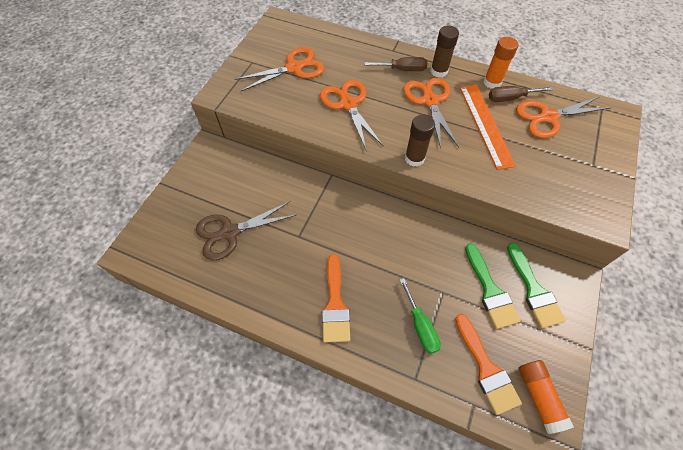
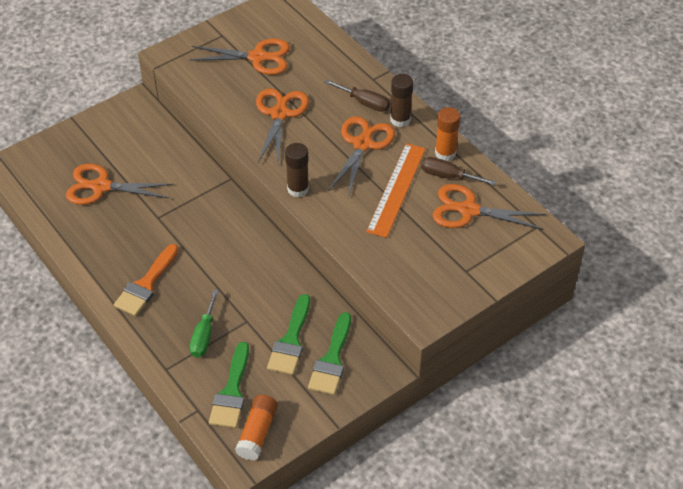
camera: 30 degrees right, 10 degrees down
brown scissors [196,201,296,260] -> orange scissors [66,164,173,205]
orange brush [455,314,522,415] -> green brush [209,342,249,428]

